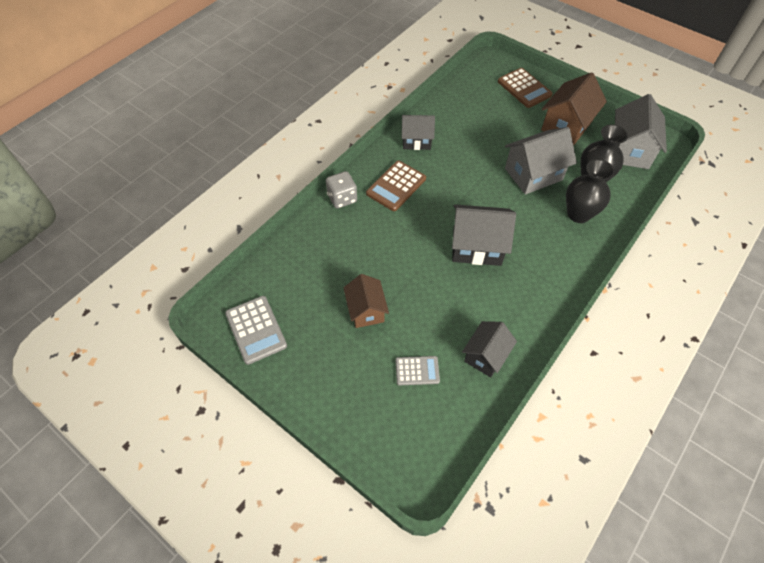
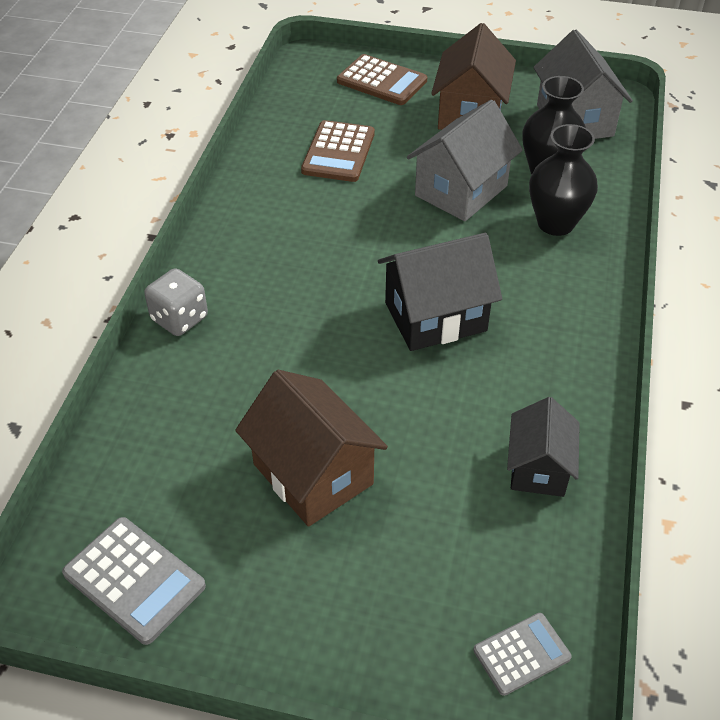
camera: 25 degrees left, 10 degrees down
brown house [343,274,389,328] -> brown house [235,370,388,527], size x1.54
brown calculator [366,161,426,211] -> brown calculator moved to [301,120,375,182]
grey calculator [395,356,440,385] -> grey calculator moved to [473,613,572,696]
black house [402,115,435,150] -> none

